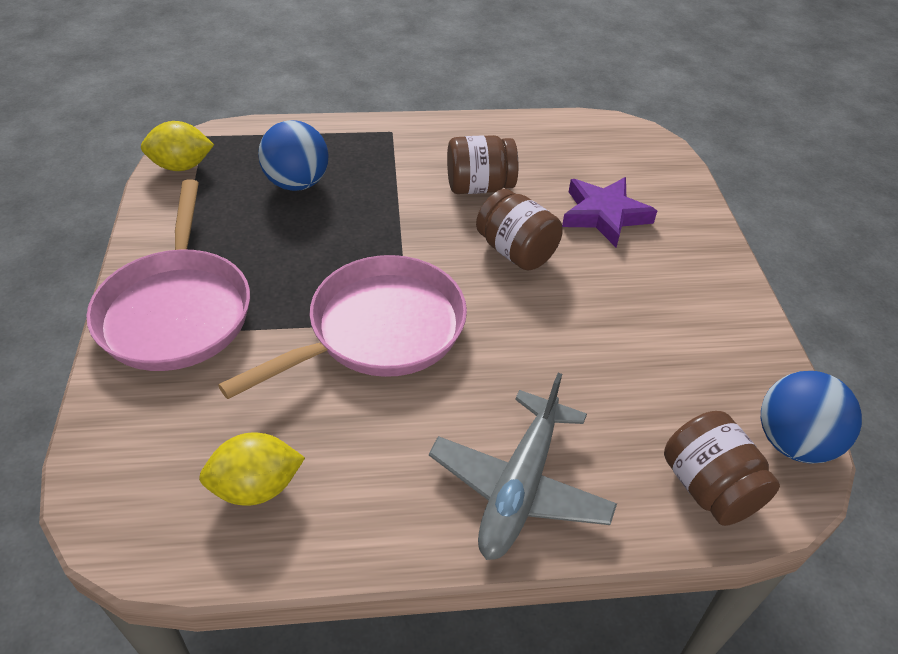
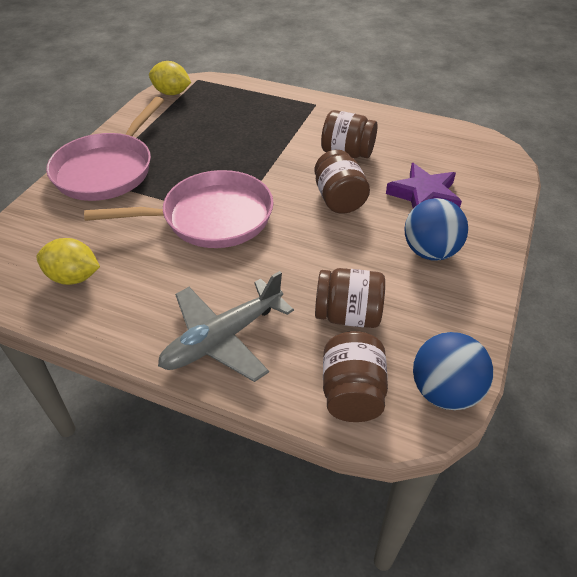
camera: 30 degrees right, 0 degrees up
blue ball [258,120,329,191] -> blue ball moved to [404,198,468,261]
none -> brown jar [315,268,385,328]

